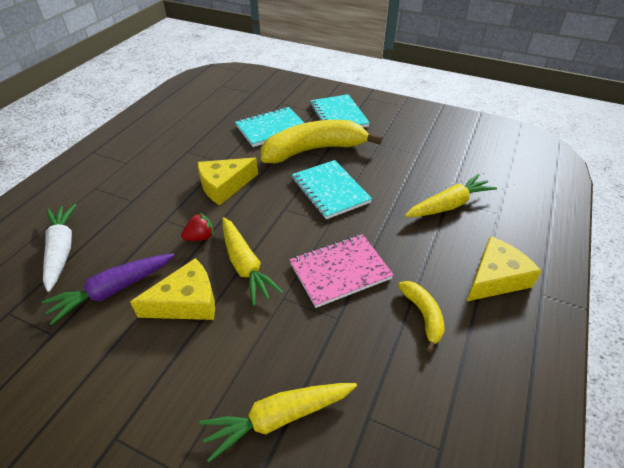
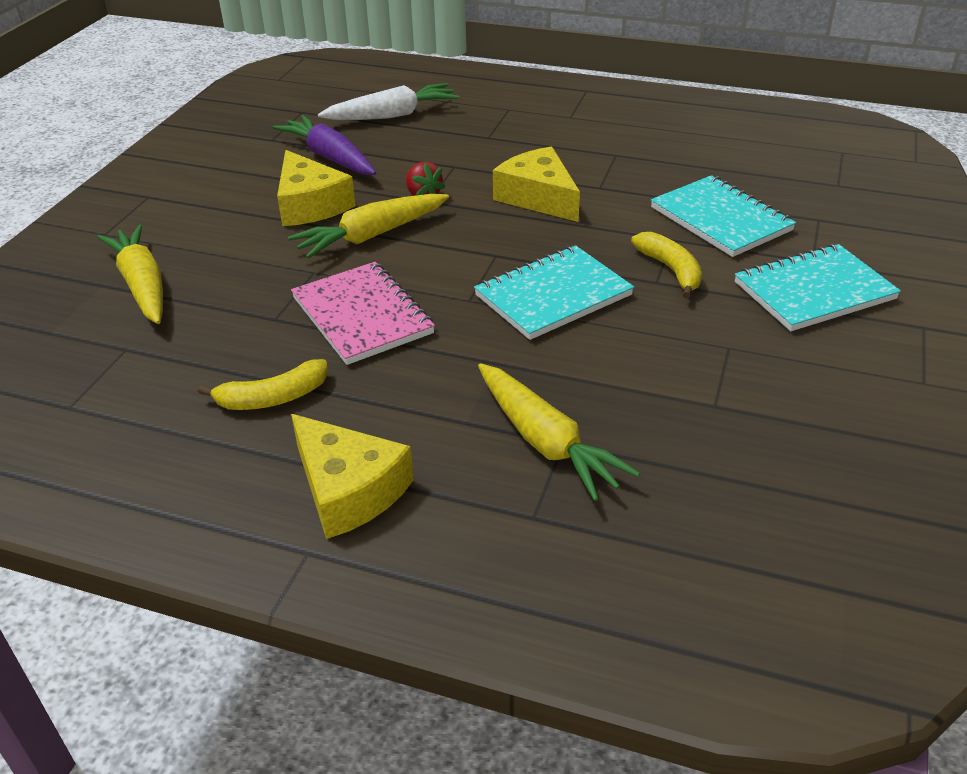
camera: 85 degrees right, 5 degrees down
yellow banana [261,120,383,163] -> yellow banana [631,232,702,299], size x0.47

